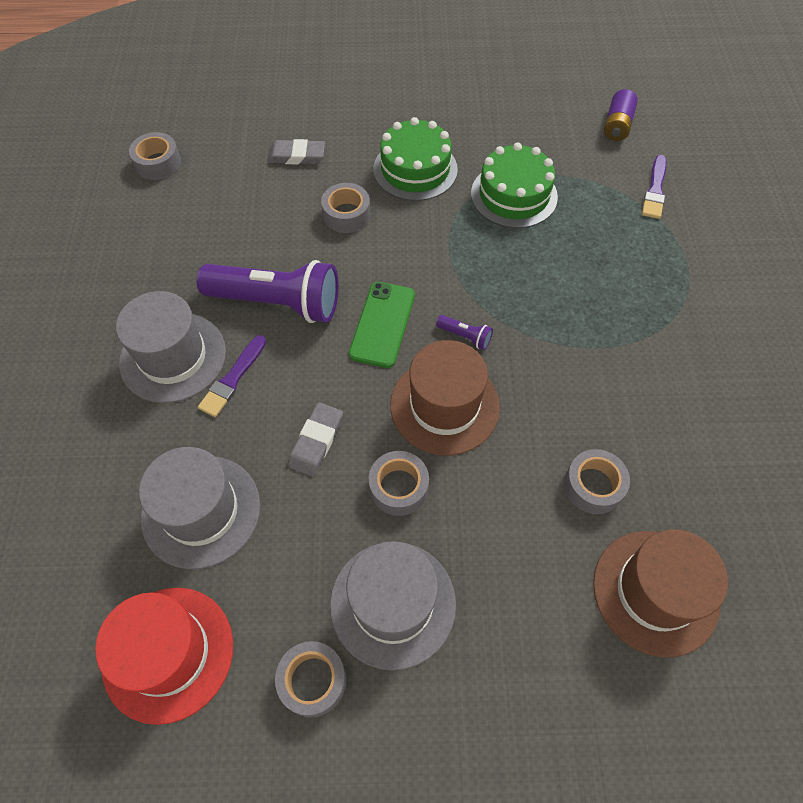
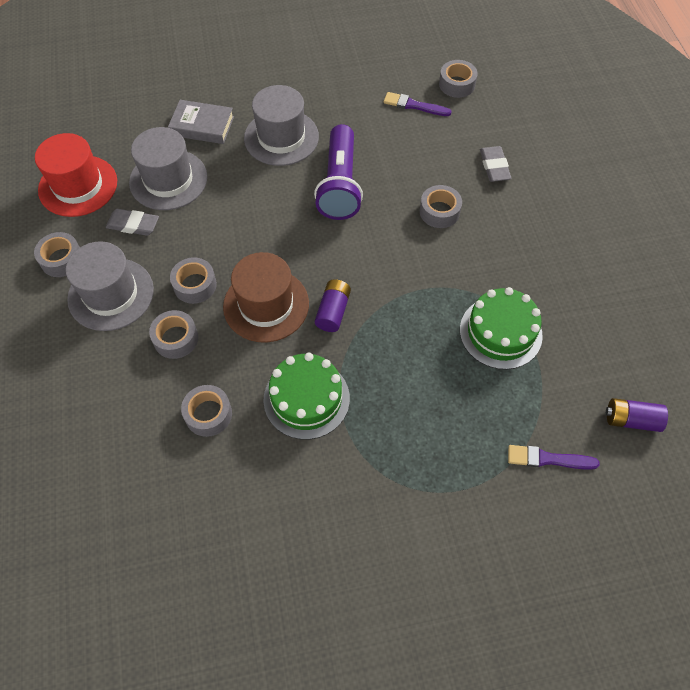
camera: 80 degrees right, 0 degrees up
purple brush [198,335,266,417] -> purple brush moved to [384,92,452,116]
grey eraser [288,402,343,476] -> grey eraser moved to [106,209,159,236]
green phone [349,282,415,368] -> none
green cake [373,117,458,201] -> green cake moved to [263,353,350,440]
purple flashlight [436,315,493,350] -> purple battery [315,279,351,332]
brown hat [593,529,728,657] -> none
none -> grey tape [149,310,198,359]
none -> grey book [168,100,234,144]

